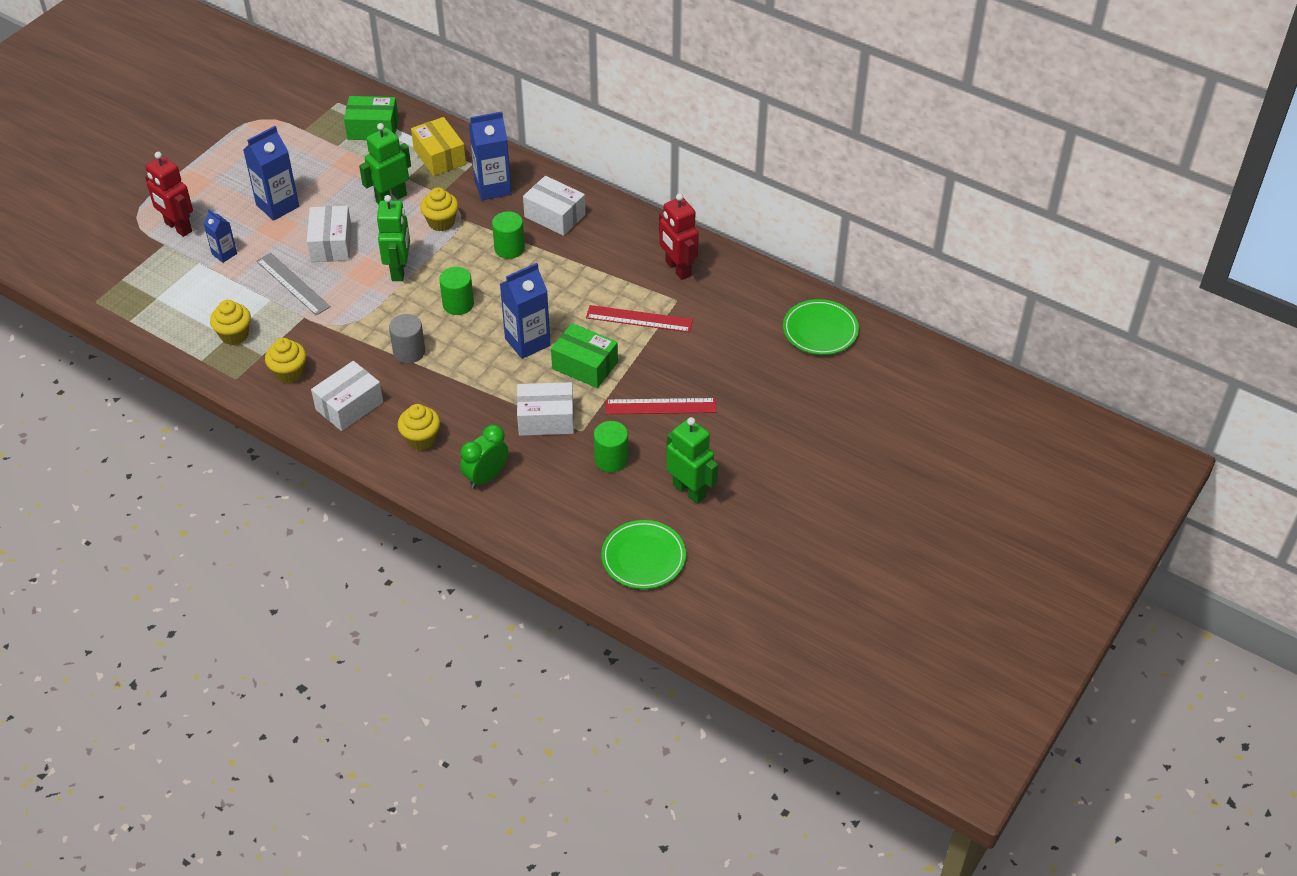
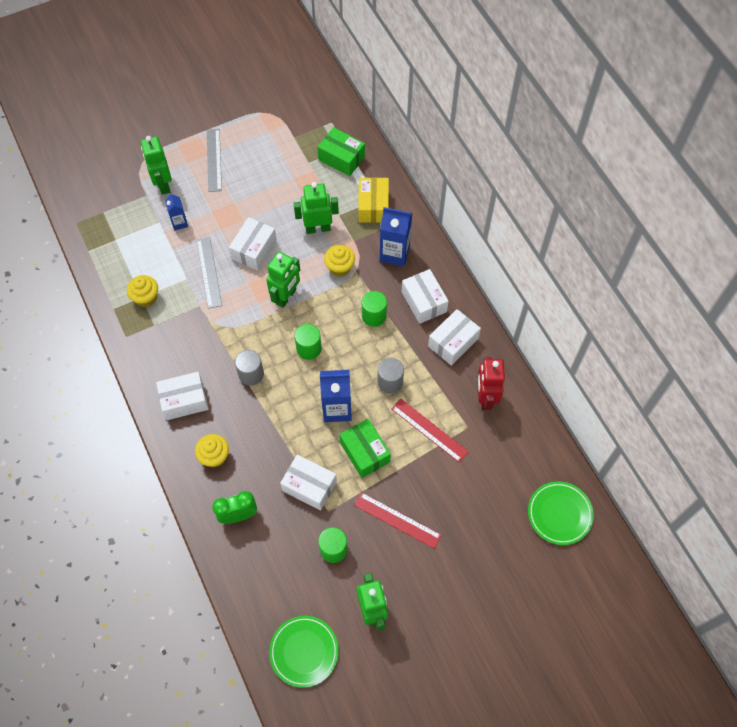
camera: 30 degrees right, 15 degrees up
red robot [145,152,193,237] -> green robot [141,136,172,195]
blue carton [243,126,299,221] -> none
yellow cupcake [265,338,306,384] -> none
none -> grey ruler [207,129,222,192]
none -> grey cylinder [377,358,404,394]
none -> white box [428,309,481,366]

